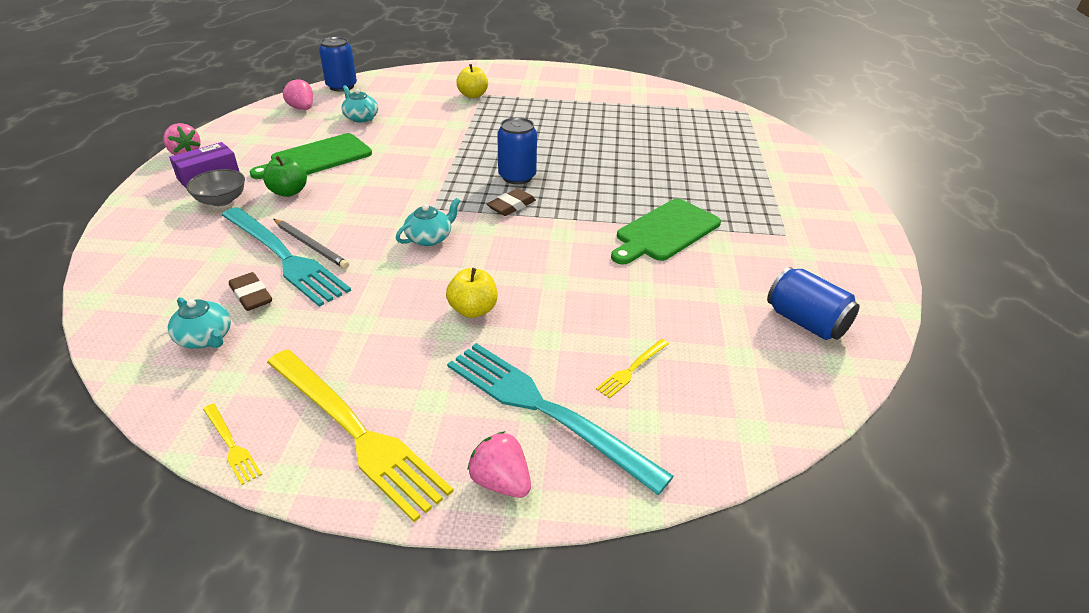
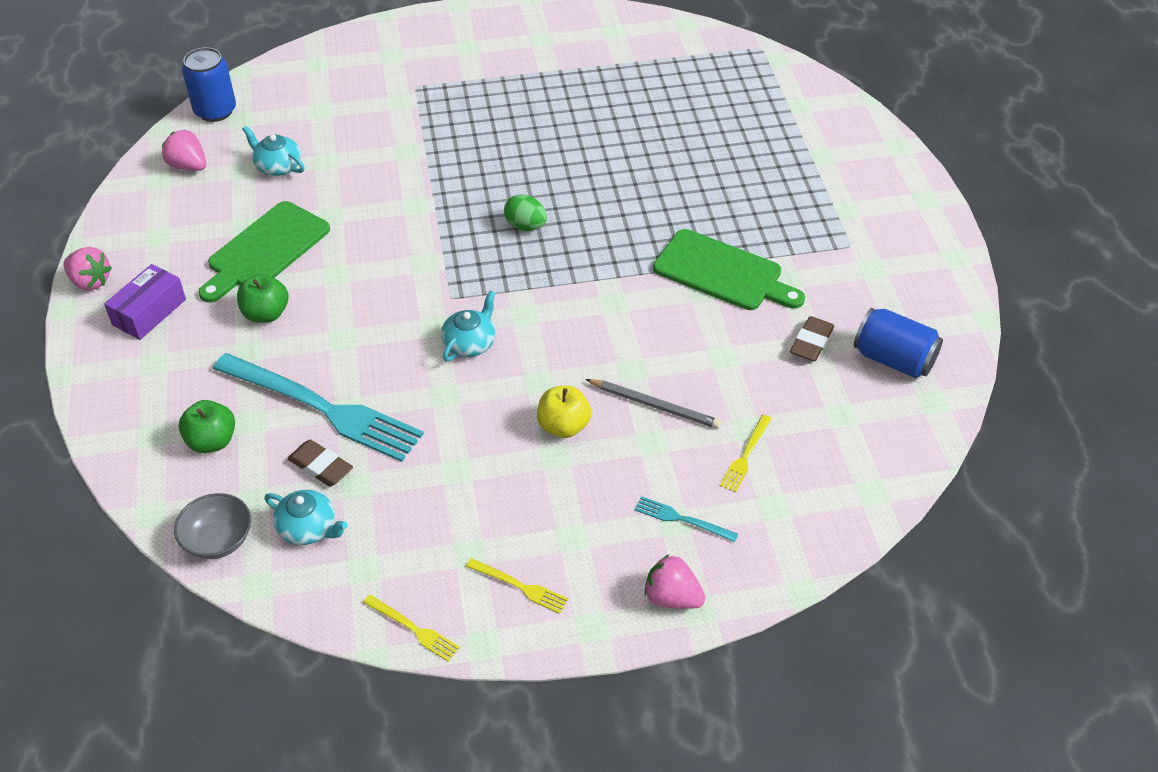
camera: 15 degrees left, 10 degrees up
grey bowl [186,169,245,206] -> grey bowl moved to [174,493,251,559]
yellow fork [267,349,454,522] -> yellow fork [466,558,568,614], size x0.42
grey pencil [274,219,349,269] -> grey pencil moved to [585,379,721,429]
turquoise fork [447,343,674,495] -> turquoise fork [635,496,738,542], size x0.42
yellow apple [456,64,488,98] -> none
brown eraser [487,188,536,216] -> brown eraser moved to [790,316,834,362]
blue can [497,117,537,184] -> green egg [504,194,547,231]
green cutting board [611,199,721,264] -> green cutting board turned 90 degrees counterclockwise [653,229,805,310]
none -> green apple [179,400,235,453]

